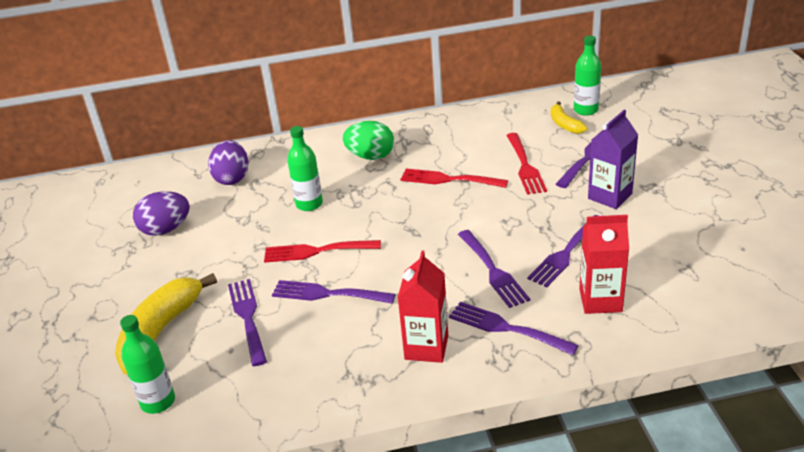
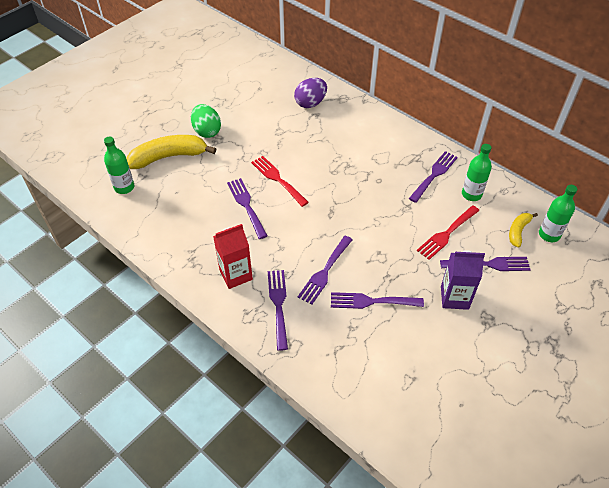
camera: 50 degrees right, 15 degrees up
purple egg [133,191,190,236] -> none
purple fork [228,279,267,366] -> purple fork moved to [409,151,458,203]
green bottle [287,126,323,211] -> green bottle moved to [462,144,492,201]
green egg [343,121,394,160] -> green egg moved to [191,104,221,138]
red fork [400,168,508,188] -> none
red carton [579,215,629,314] -> none

